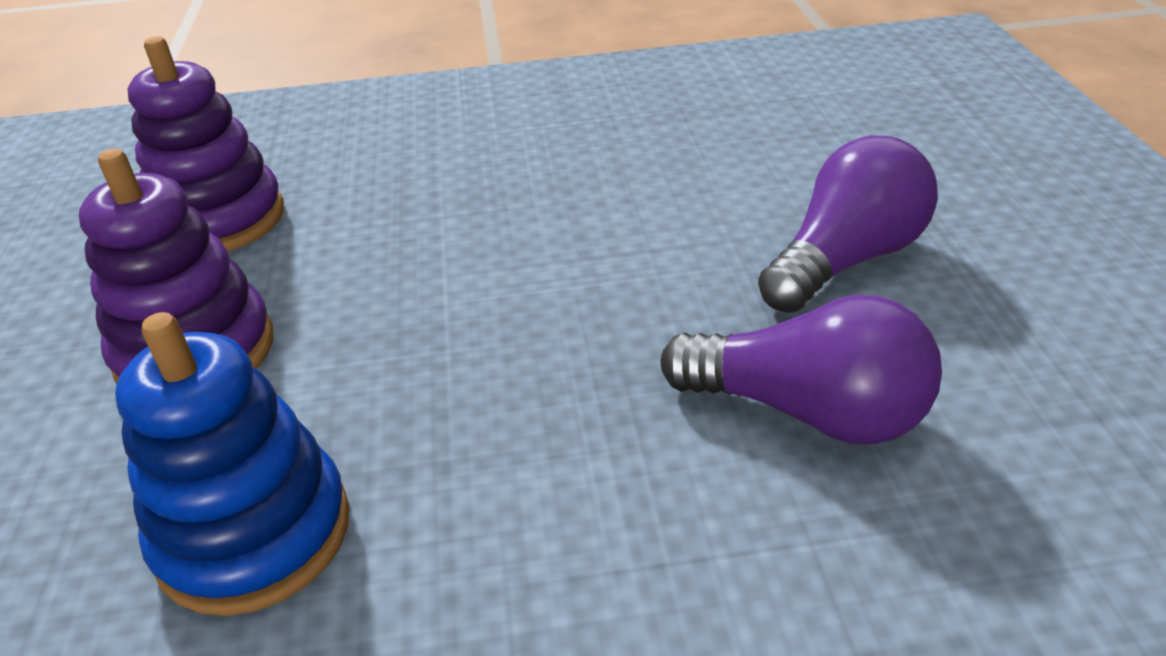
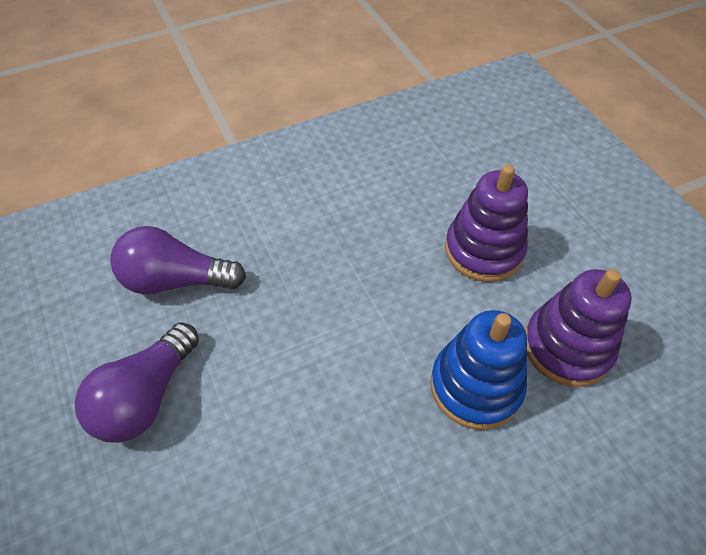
camera: 160 degrees right, 15 degrees up
blue stacking toy [115,312,350,616] -> blue stacking toy moved to [431,310,527,430]

